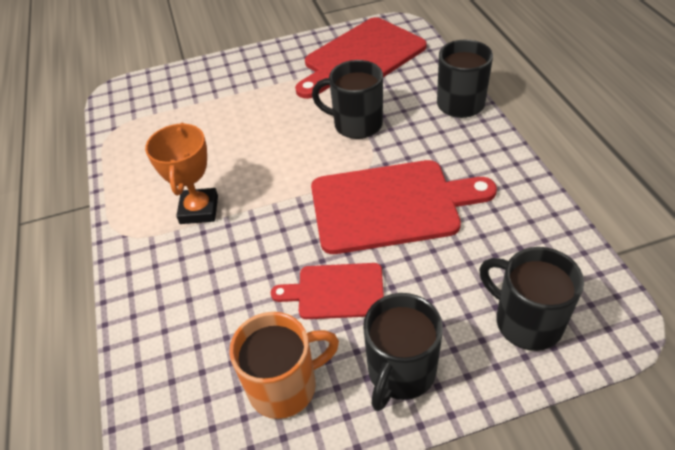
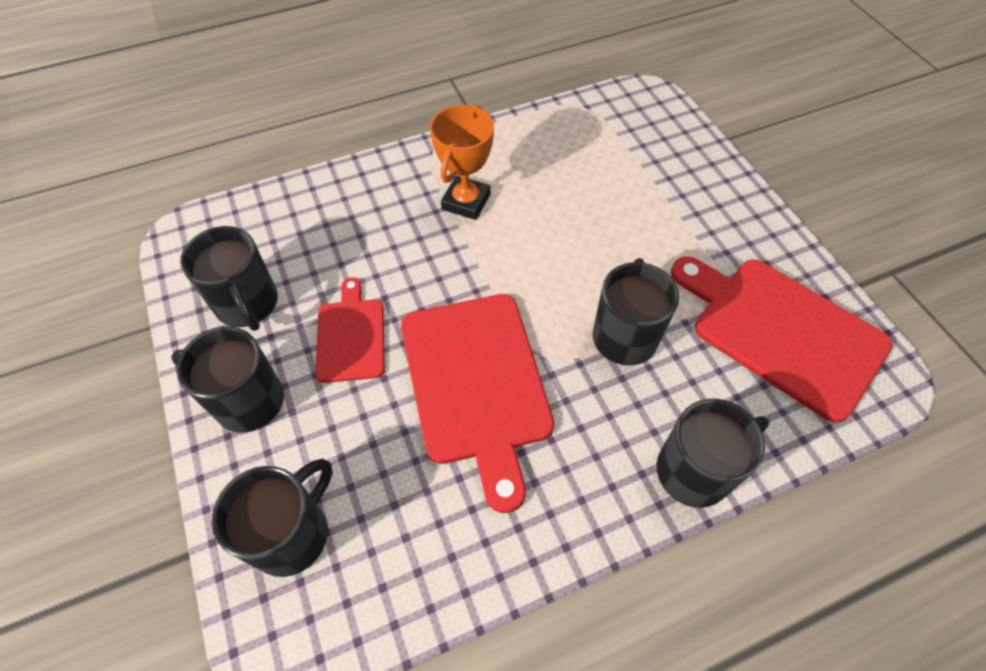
camera: 80 degrees right, 10 degrees up
orange trophy [145,123,218,224] -> orange trophy turned 60 degrees counterclockwise [430,105,494,220]
orange mug [229,312,339,419] -> black mug [180,226,278,331]

